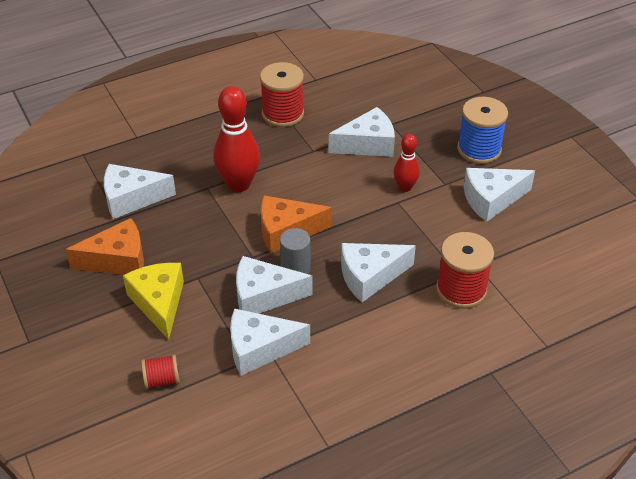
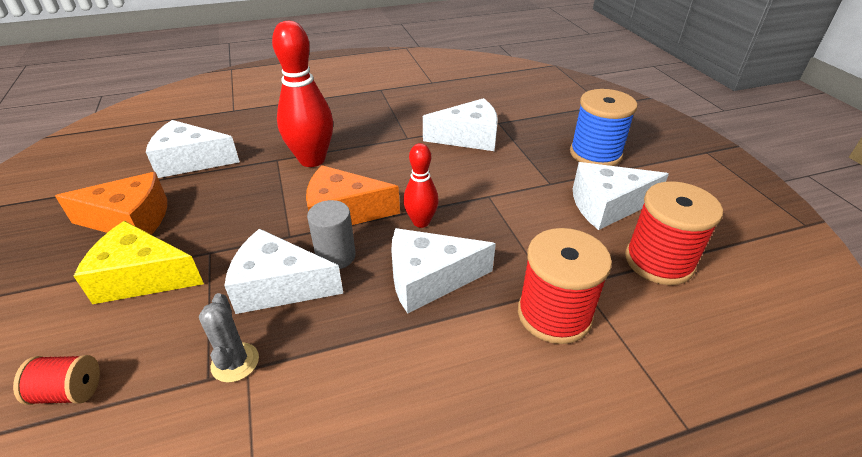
camera: 10 degrees right, 5 degrees down
yellow cheese [123,263,184,340] -> yellow cheese turned 75 degrees counterclockwise [74,221,204,304]
white cheese [230,309,310,376] -> grey cactus [199,293,259,383]
red spool [260,62,304,127] -> red spool moved to [625,181,723,285]
red bowling pin [393,134,420,192] -> red bowling pin moved to [403,143,439,228]

